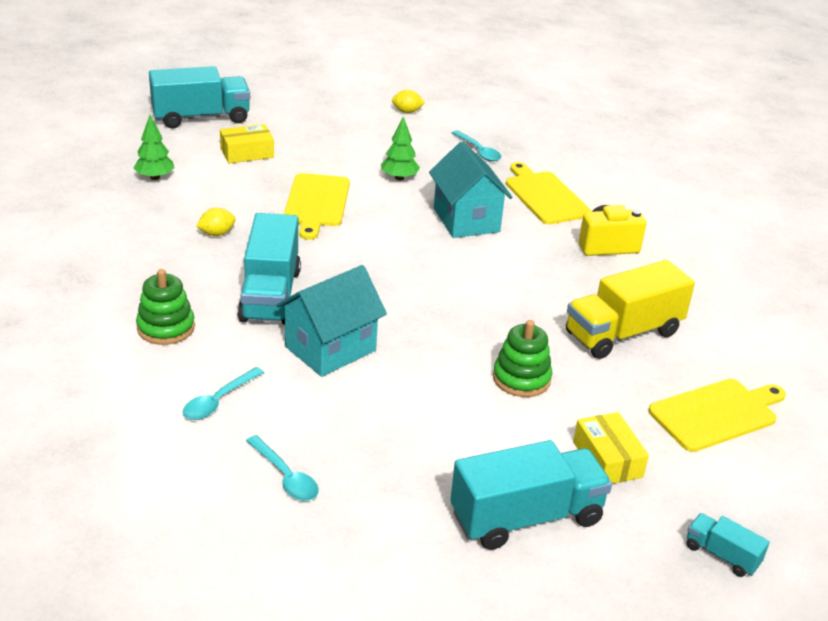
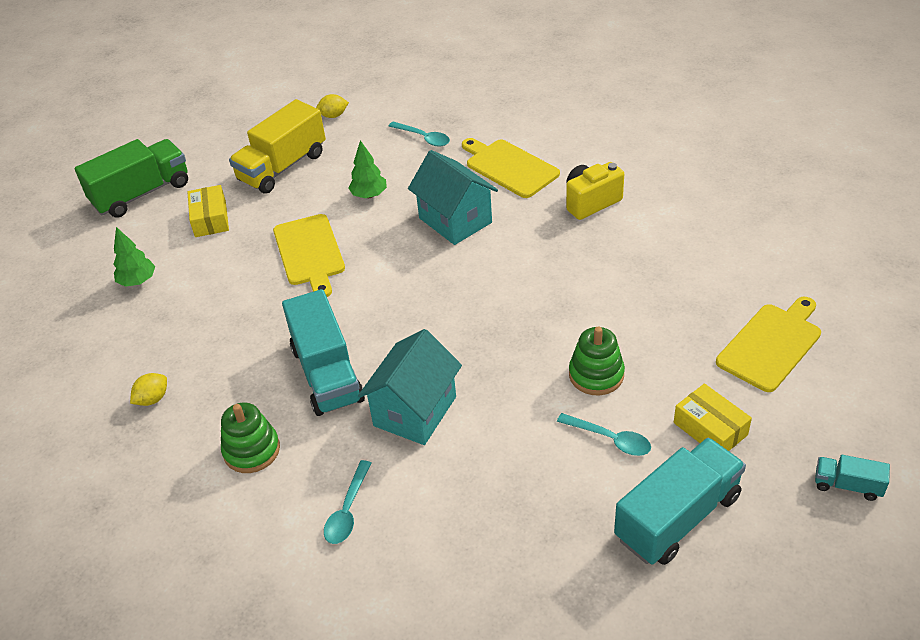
camera: 15 degrees left, 10 degrees up
turquoise truck [149,66,250,128] -> green truck [75,139,188,218]
yellow lemon [196,208,235,236] -> yellow lemon moved to [130,373,167,406]
yellow box [220,124,274,163] -> yellow box turned 60 degrees counterclockwise [188,185,229,237]
turquoise spoon [246,435,319,501] -> turquoise spoon moved to [557,413,651,456]
yellow truck [566,260,695,359] -> yellow truck moved to [229,99,326,193]

